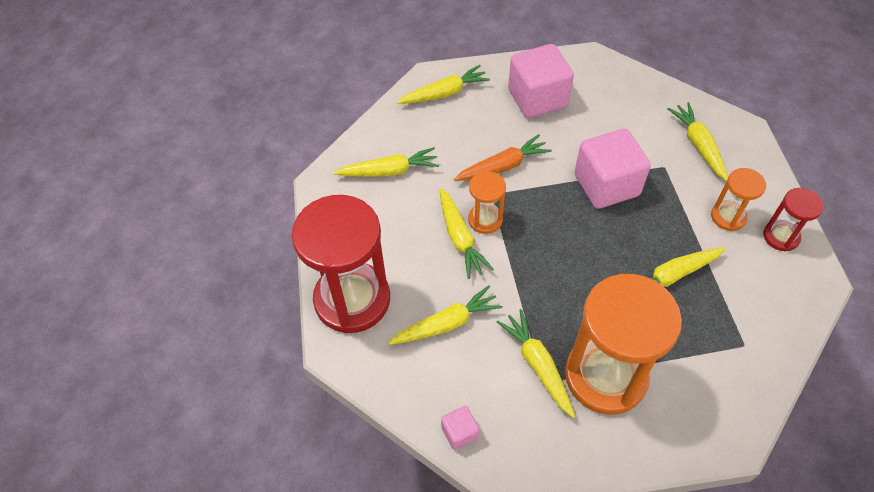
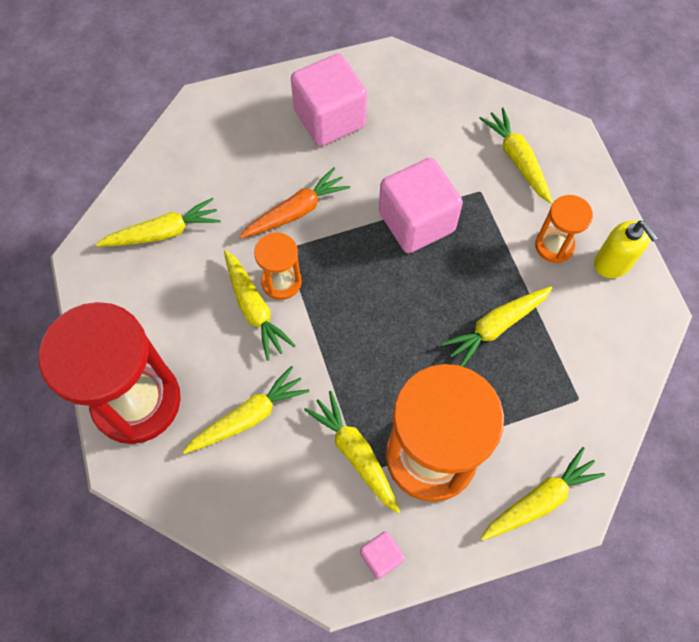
camera: 10 degrees left, 10 degrees up
yellow carrot [397,65,490,104] -> yellow carrot moved to [481,447,605,541]
pink cube [441,406,479,450] -> pink cube moved to [360,531,405,579]
red hourglass [763,188,824,251] -> yellow soap dispenser [594,221,658,278]

